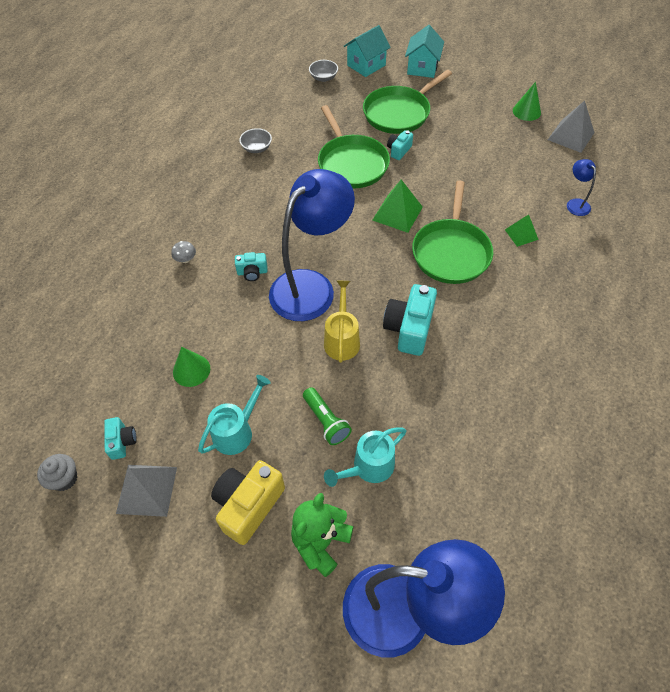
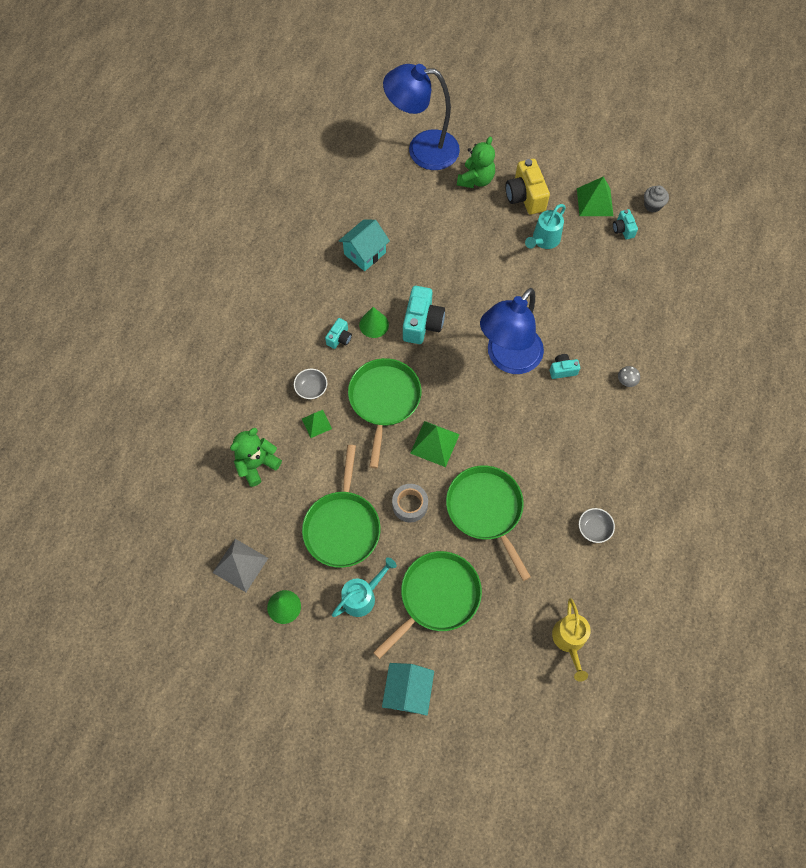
camera: 175 degrees right, 10 degrees up
grey pyramid [116,465,177,517] -> green pyramid [577,176,614,216]
green cone [173,347,210,387] -> green cone moved to [359,307,389,338]
yellow camera [211,460,285,545] -> yellow camera turned 135 degrees clockwise [505,159,550,215]
green flashlight [303,387,352,445] -> none
grey bowl [309,60,338,82] -> grey bowl moved to [294,369,327,399]
yellow watering can [324,281,360,363] -> yellow watering can moved to [552,598,591,682]
turquoise watering can [324,427,407,487] -> turquoise watering can moved to [332,558,397,617]
turquoise house [344,25,391,77] -> turquoise house moved to [339,219,390,271]
turquoise camera [387,130,413,160] -> turquoise camera moved to [325,318,352,349]
blue lamp [567,159,596,216] -> green teddy bear [230,428,282,487]
none -> green pan [302,445,381,568]
none -> grey tape [392,484,428,522]

